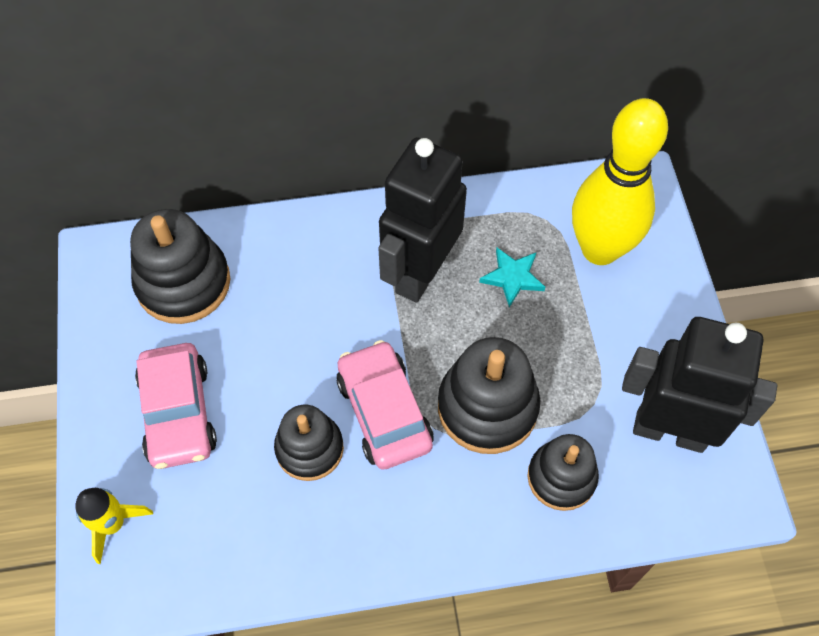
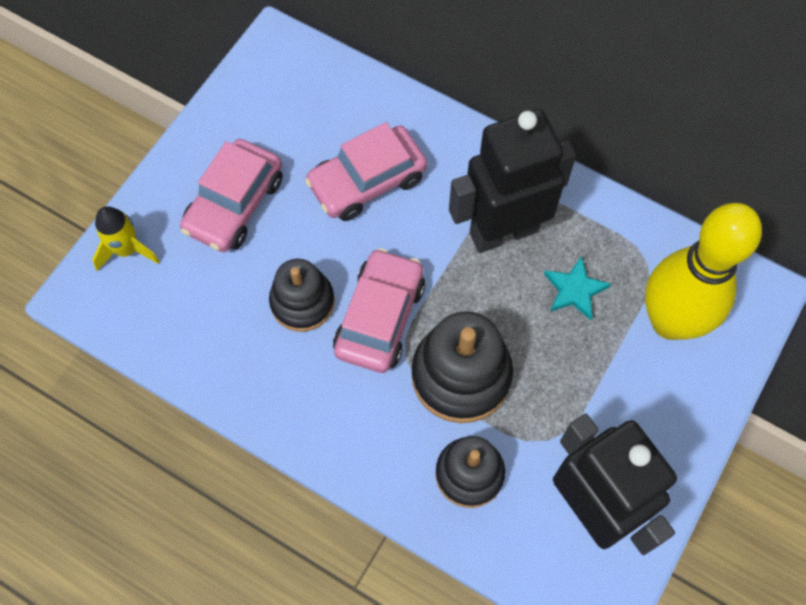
camera: 40 degrees right, 5 degrees up
black stacking toy [130,209,230,324] -> none
none -> pink car [305,122,427,221]

